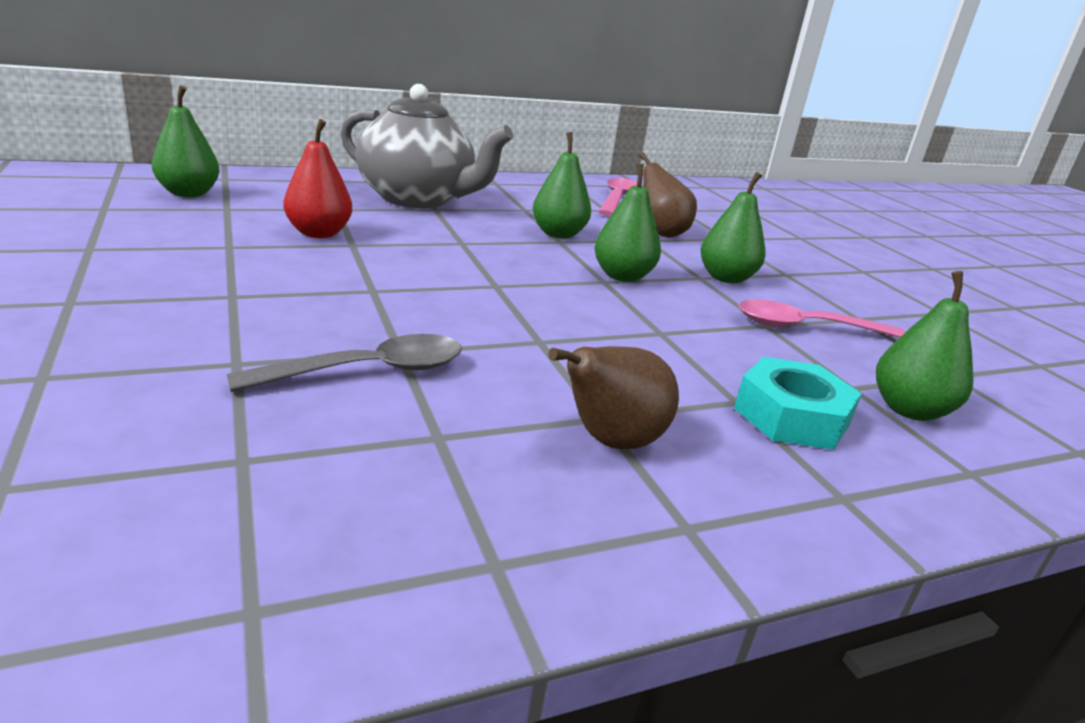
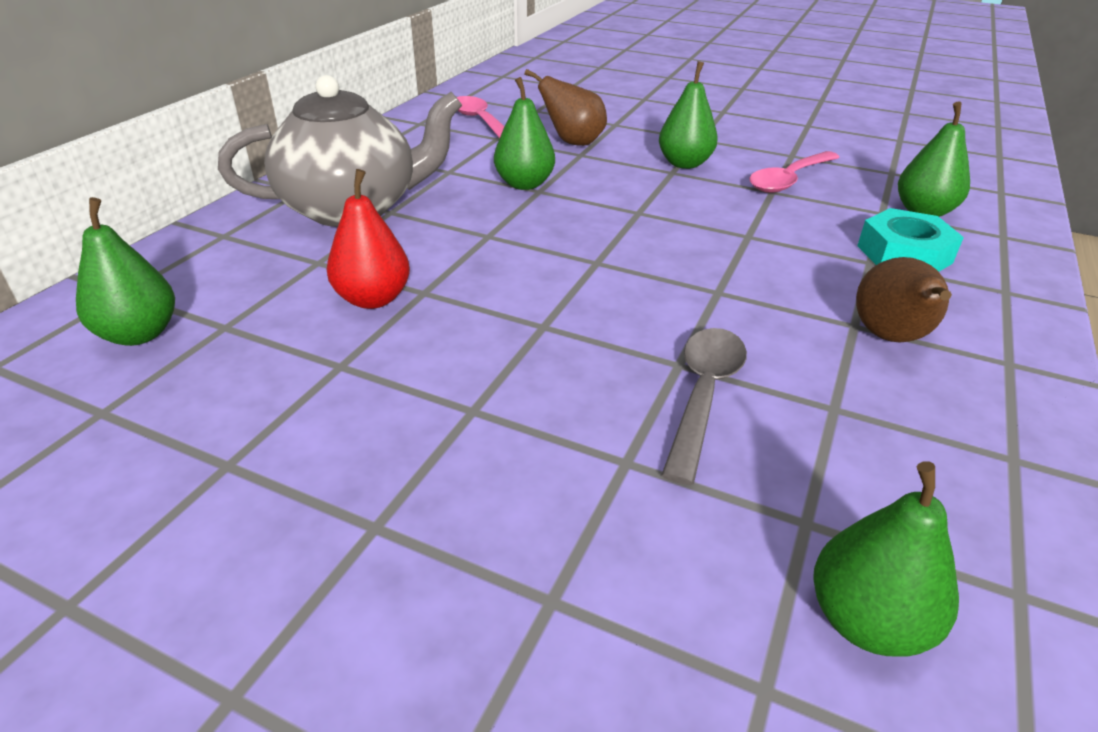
camera: 40 degrees left, 10 degrees up
green pear [594,164,661,282] -> green pear moved to [813,462,959,657]

